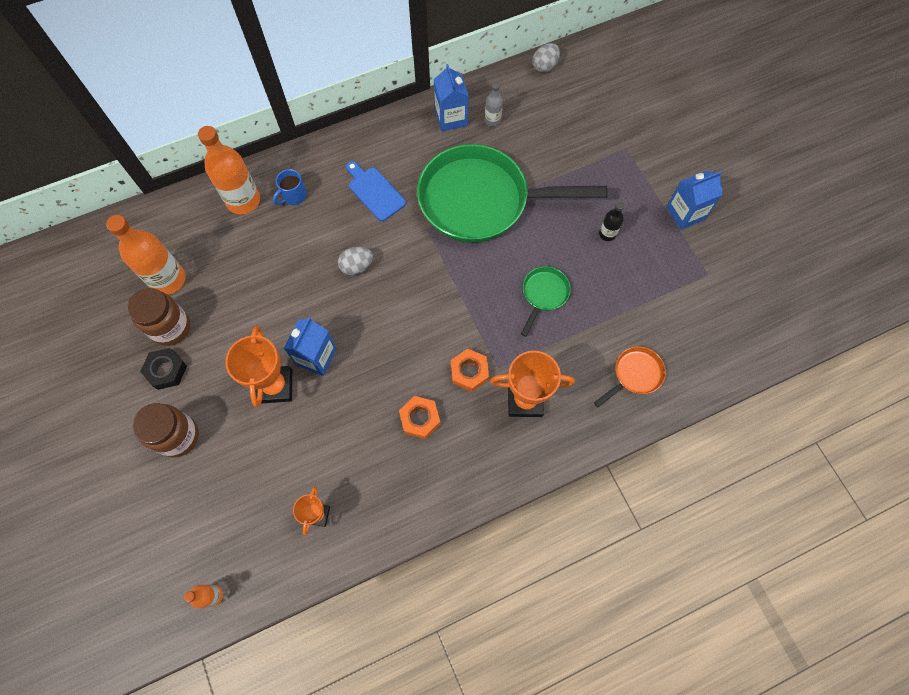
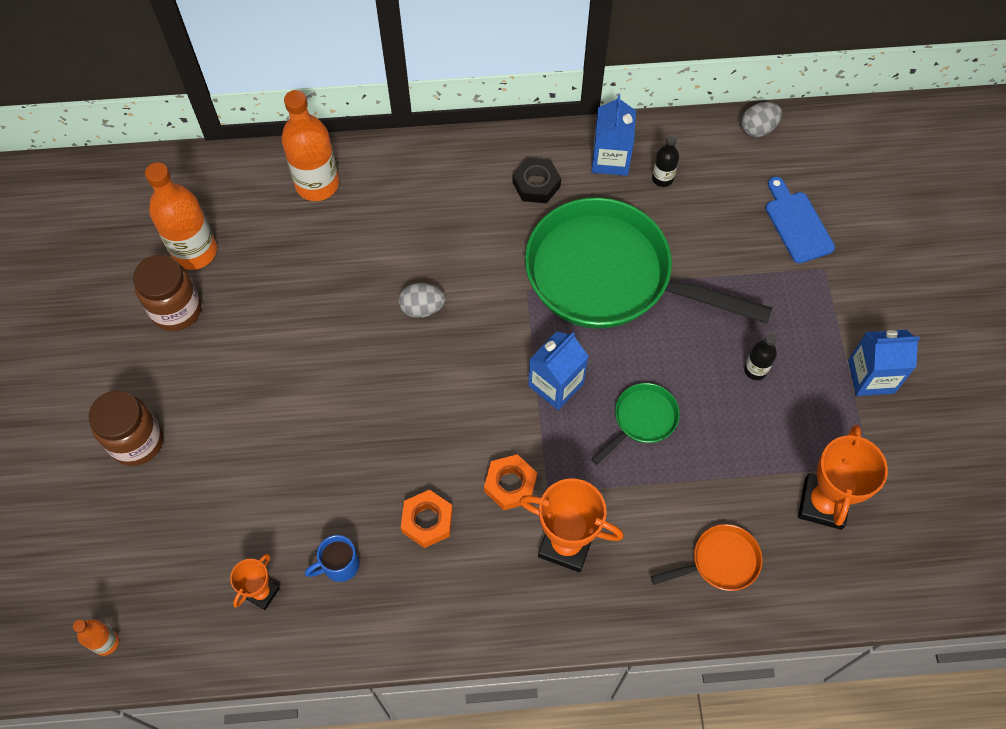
camera: 20 degrees right, 5 degrees down
black nut [140,348,187,390] -> black nut moved to [513,158,561,203]
orange trophy [225,326,292,407] -> orange trophy moved to [798,425,888,530]
blue mug [273,169,307,205] -> blue mug moved to [305,535,360,582]
blue carton [284,317,337,376] -> blue carton moved to [528,331,589,410]
blue cutting board [346,161,406,221] -> blue cutting board moved to [765,177,835,263]
grey bottle [485,82,503,127] -> black bottle [652,134,679,187]

